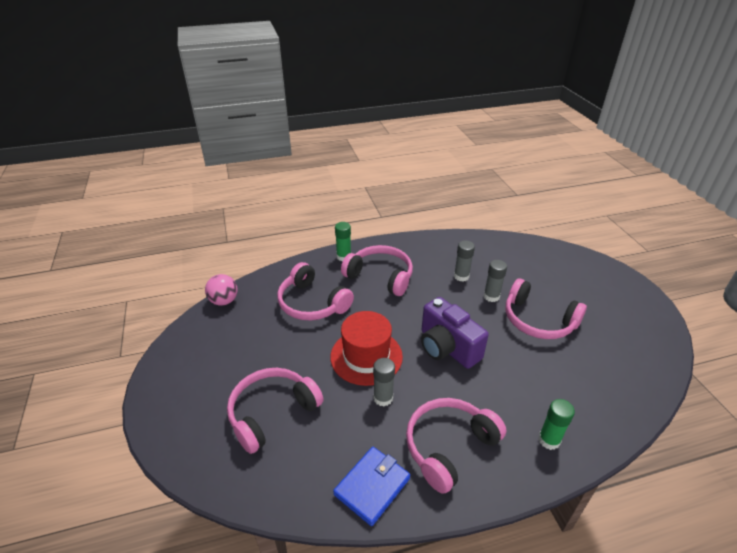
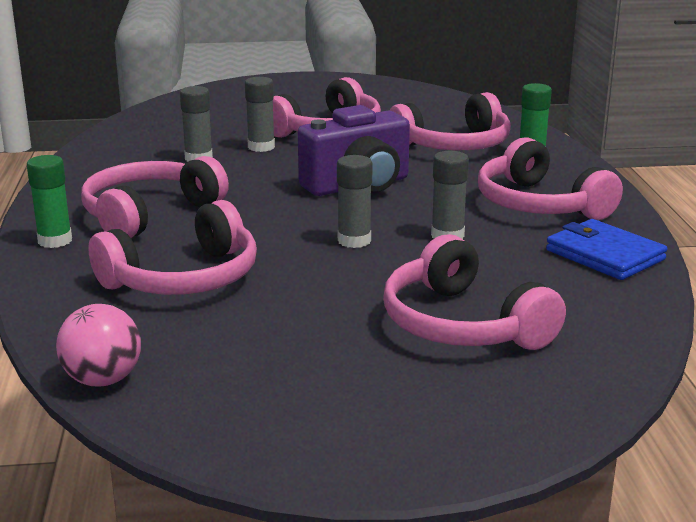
camera: 80 degrees left, 15 degrees down
red hat [330,311,403,386] -> grey glue stick [337,155,372,248]
none -> pink headphones [389,92,511,150]

